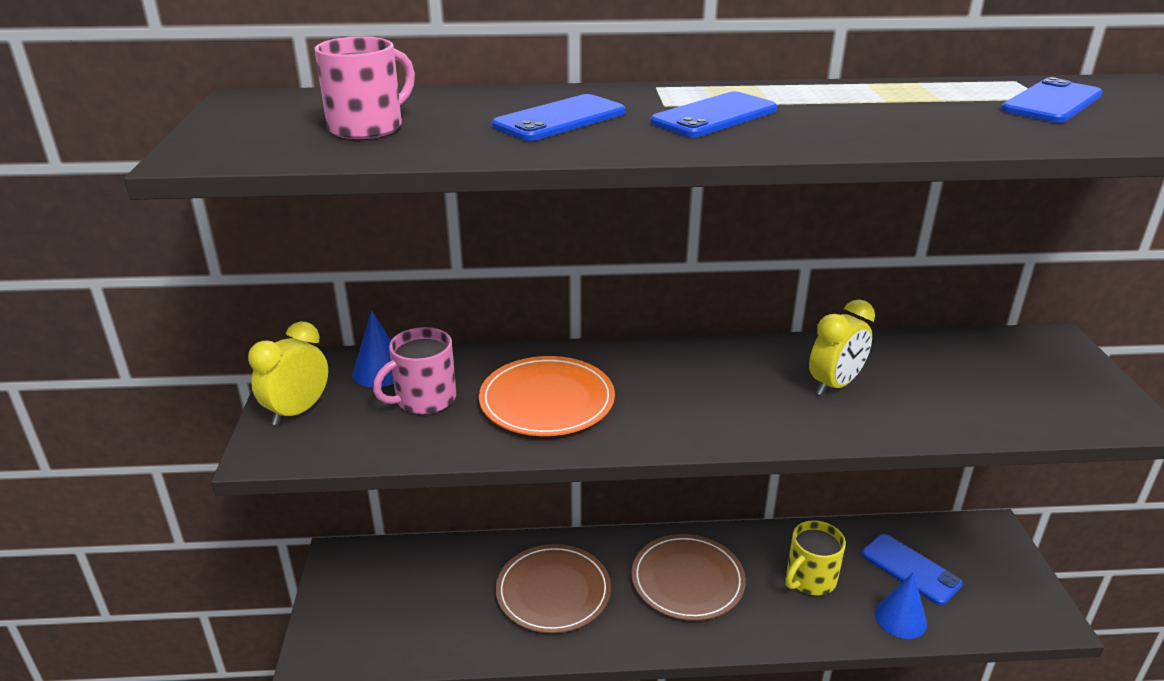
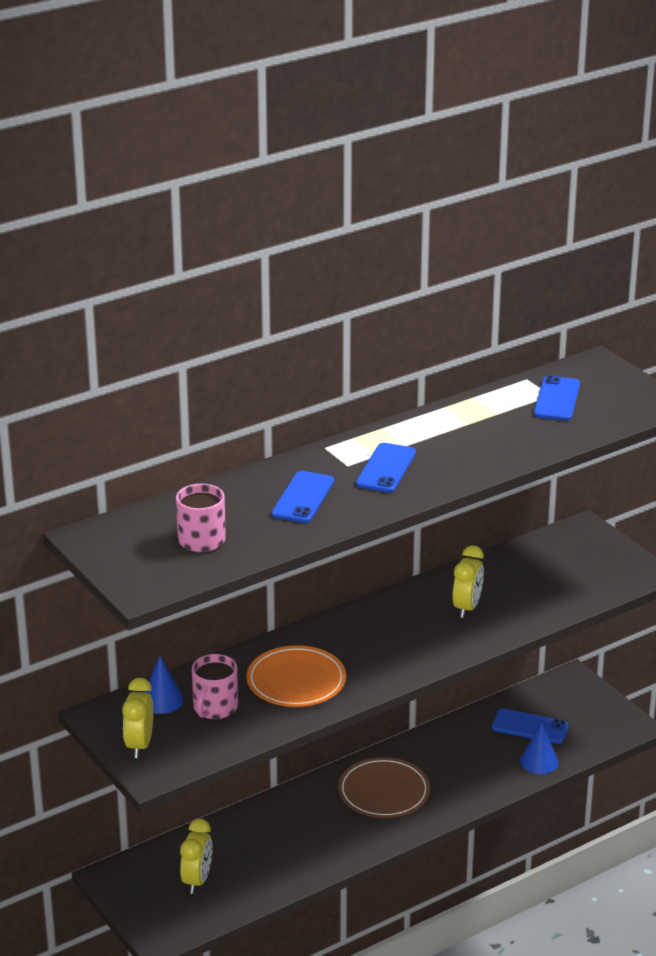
camera: 30 degrees left, 0 degrees up
brown plate [496,544,611,633] -> none
yellow mug [785,520,846,595] -> none
none -> yellow clock [180,819,212,894]

